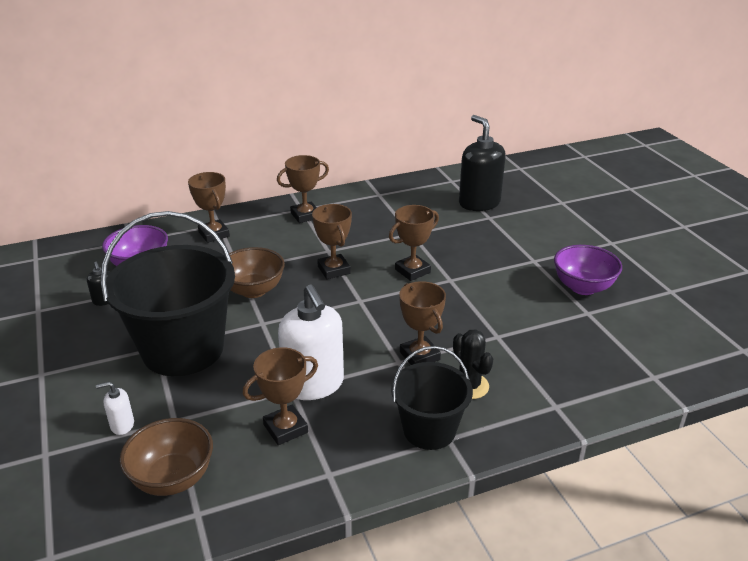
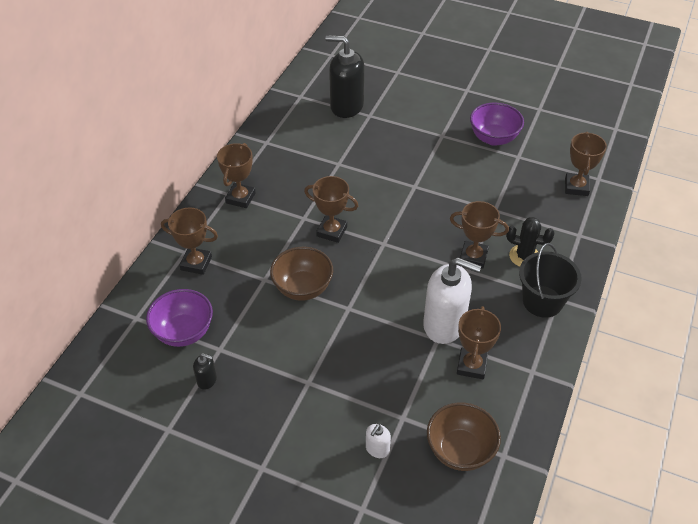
camera: 45 degrees left, 15 degrees up
black bucket [101,211,235,376] -> none
brown trophy [389,205,439,281] -> brown trophy moved to [565,132,607,196]

